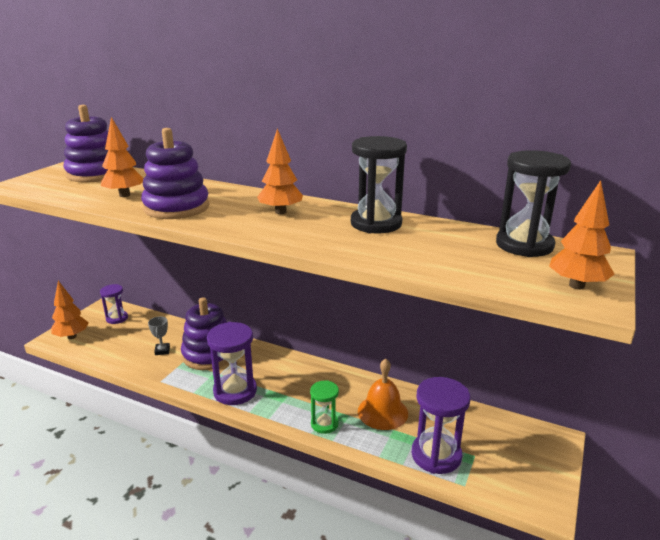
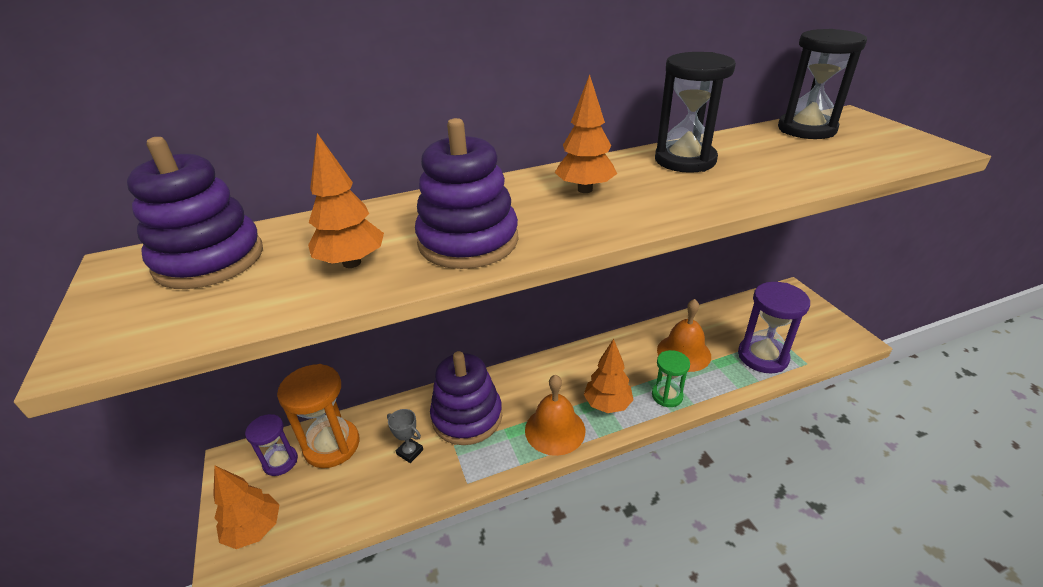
camera: 45 degrees left, 10 degrees up
purple hourglass [207,322,257,405] -> orange bell [525,375,585,456]
orange tree [549,180,614,290] -> orange tree moved to [584,339,634,413]
none -> orange hourglass [277,364,360,468]

